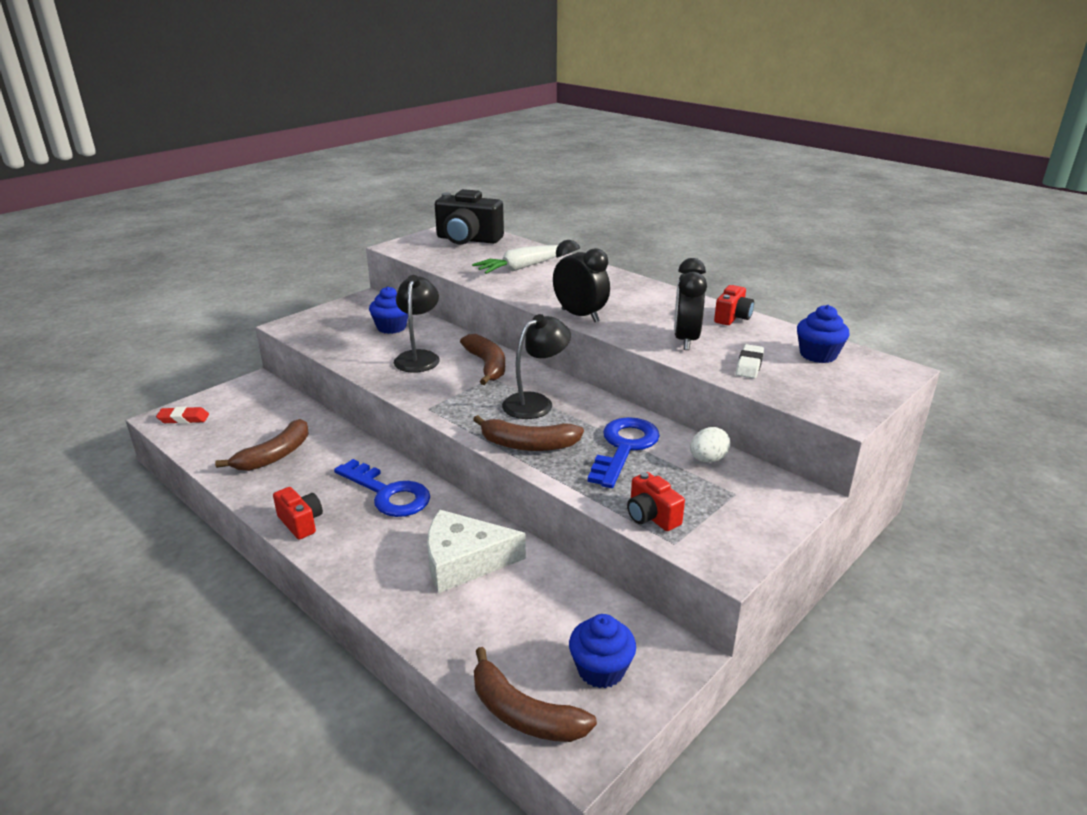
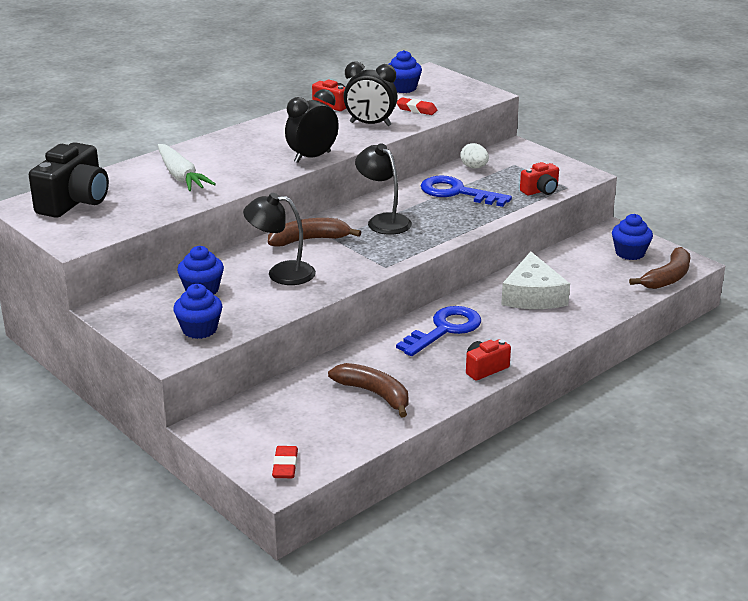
camera: 85 degrees left, 0 degrees up
brown banana [473,415,584,451] -> none
white eraser [736,344,764,378] -> red eraser [396,97,437,115]
none -> blue cupcake [173,284,222,339]

